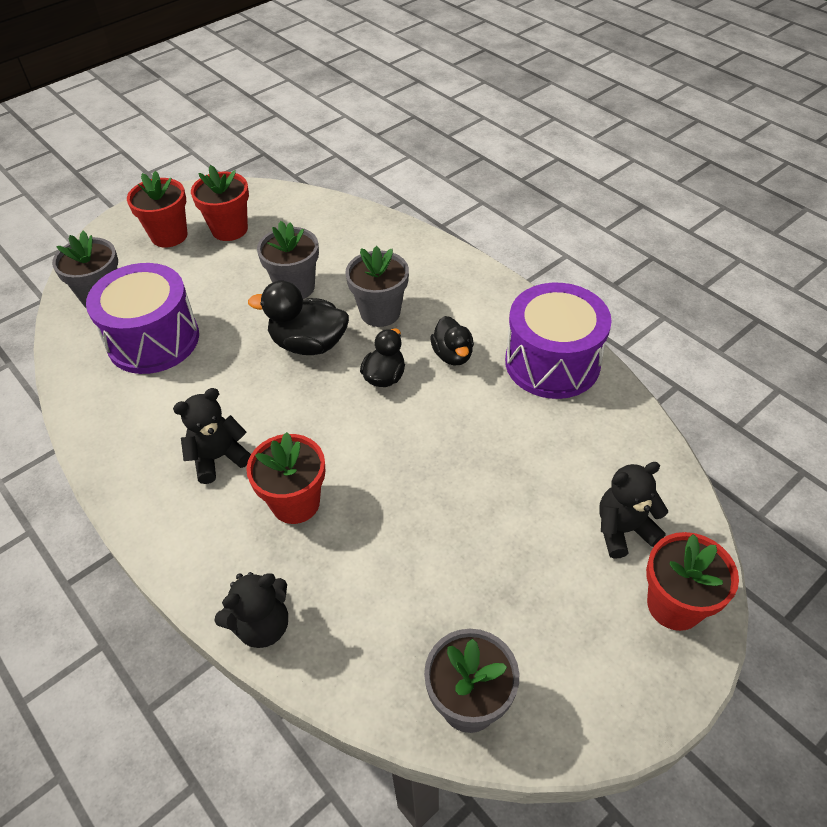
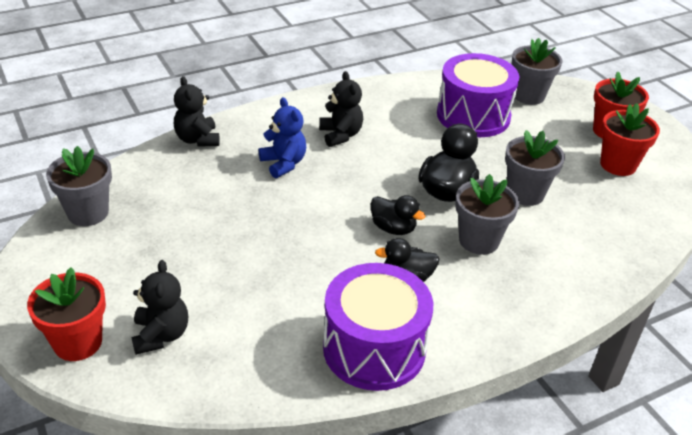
camera: 100 degrees right, 10 degrees down
red flower pot [246,432,326,524] -> blue teddy bear [259,97,306,178]

